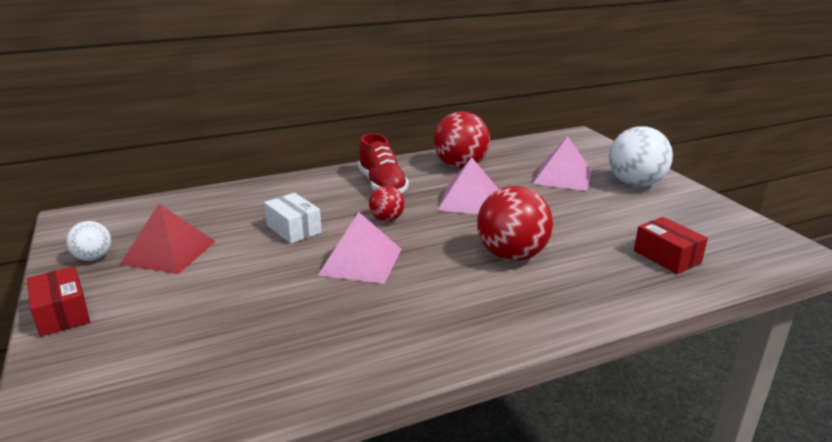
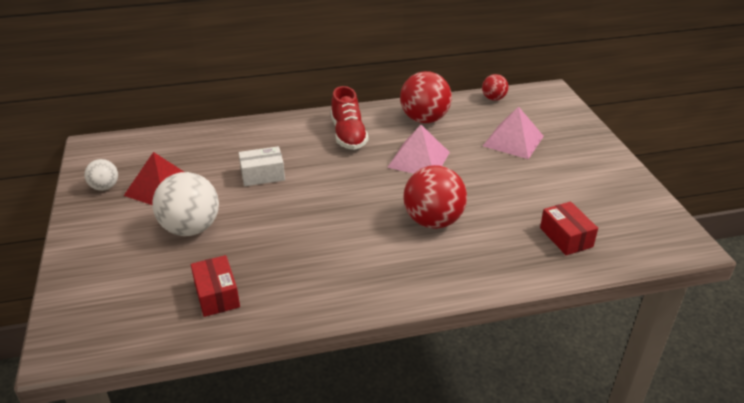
camera: 10 degrees right, 10 degrees up
red box [27,266,90,337] -> red box moved to [191,255,240,317]
white box [264,193,322,244] -> white box turned 75 degrees counterclockwise [239,146,285,186]
pink pyramid [318,212,401,284] -> none
red ball [369,186,405,222] -> red ball moved to [482,74,509,101]
white ball [609,126,673,187] -> white ball moved to [153,172,219,236]

